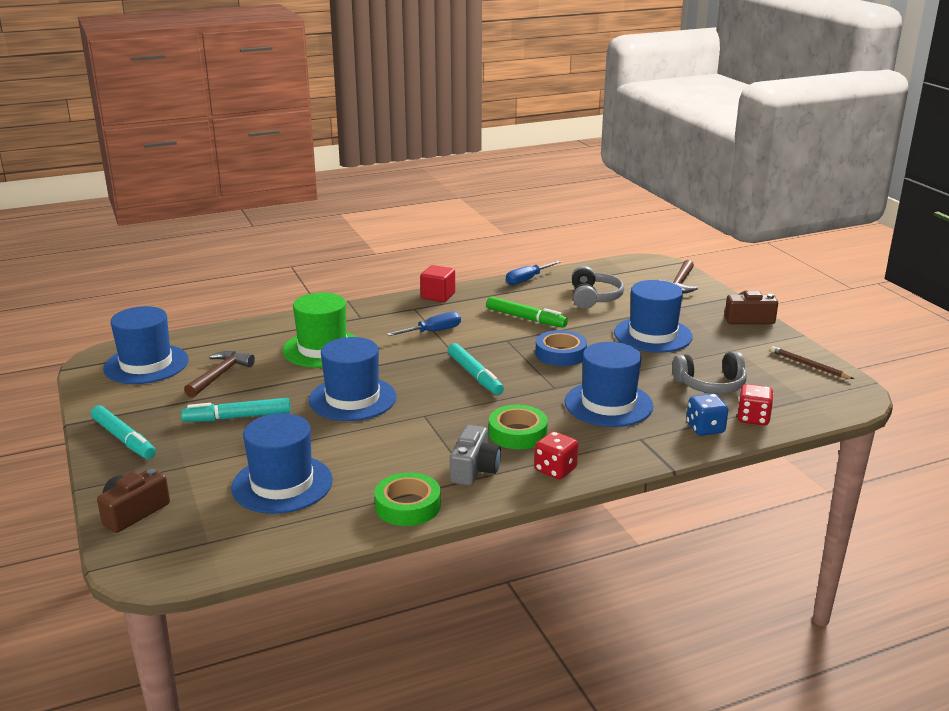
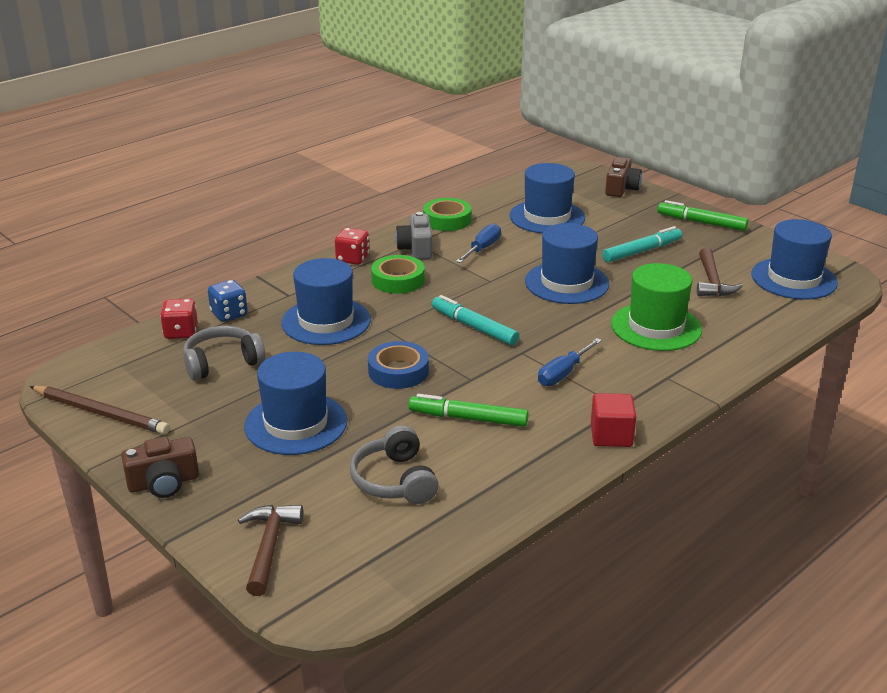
camera: 160 degrees right, 5 degrees up
turquoise marker [91,405,156,459] -> green marker [657,200,748,231]
blue screwdriver [506,261,561,285] -> blue screwdriver moved to [456,223,501,263]
brown pencil [770,346,854,379] -> brown pencil [30,386,170,435], size x1.54

